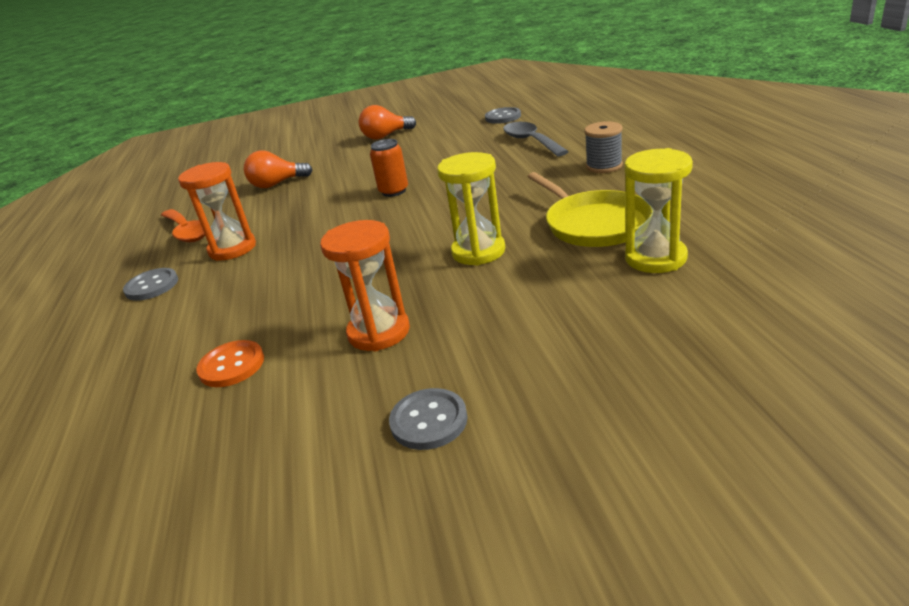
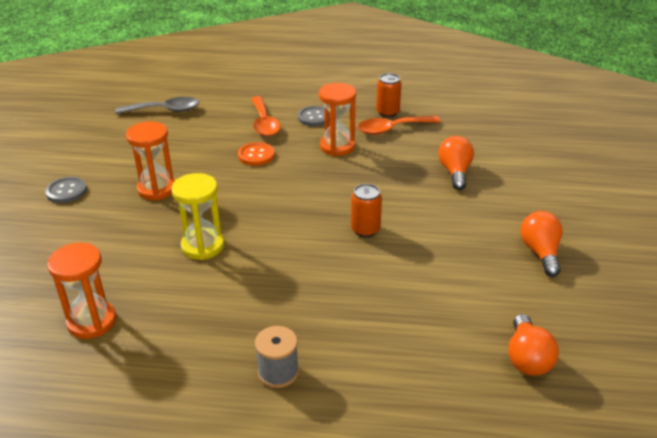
camera: 105 degrees right, 5 degrees up
orange button [196,340,264,387] -> orange button moved to [238,142,275,166]
grey button [485,107,521,124] -> orange light bulb [508,314,559,376]
grey spoon [503,122,569,157] -> grey spoon moved to [115,97,199,114]
yellow pan [528,172,653,247] -> none
yellow hourglass [625,148,693,273] -> orange hourglass [47,243,116,339]
none -> orange spoon [251,96,281,136]
none -> orange can [376,73,401,117]

